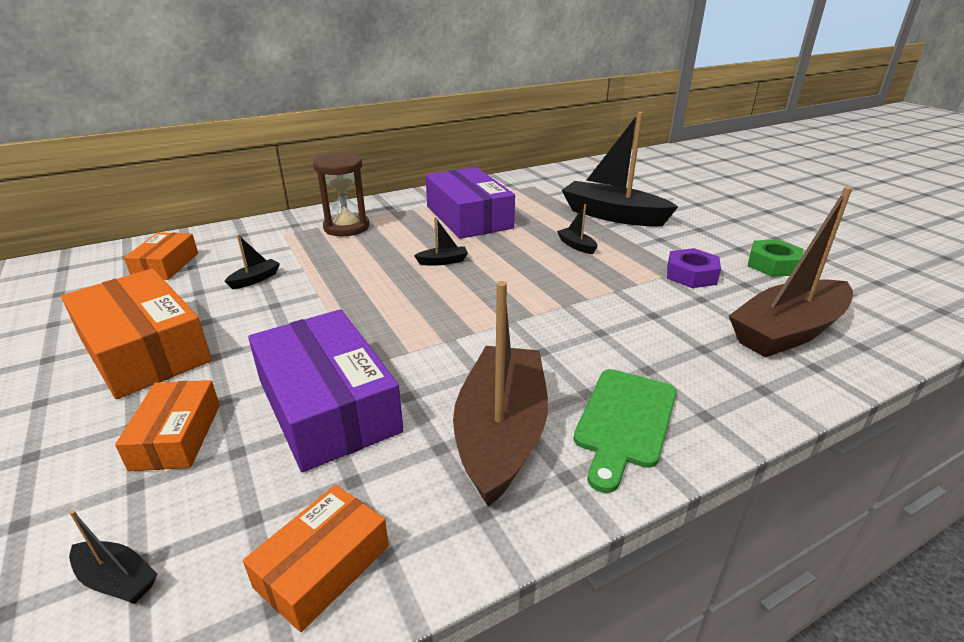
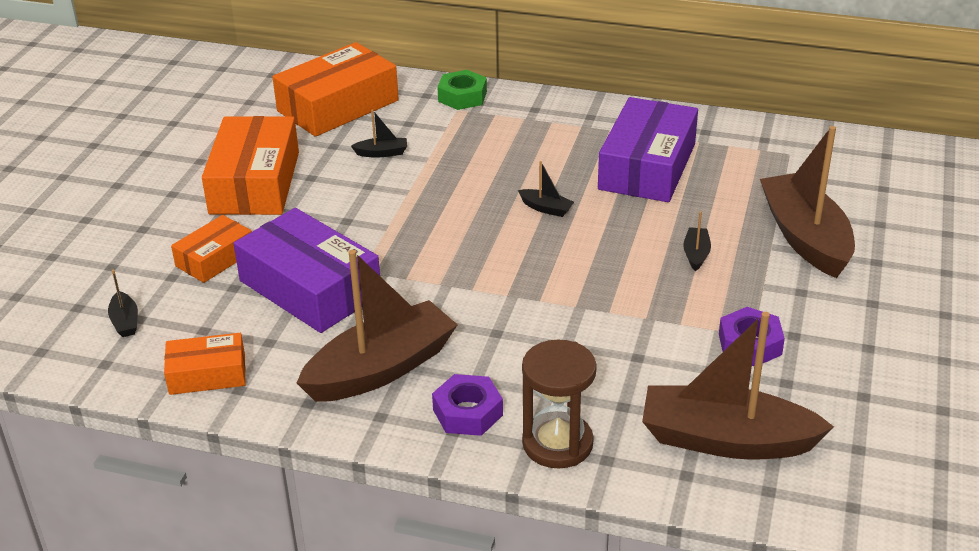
camera: 45 degrees right, 5 degrees up
orange box [124,232,198,280] -> orange box [272,42,399,137], size x1.80
purple box [248,309,404,472] -> purple box turned 60 degrees counterclockwise [233,208,380,333]
brown hourglass [313,153,369,236] -> brown hourglass moved to [522,340,597,469]
black boat [562,112,678,227] -> brown boat [760,126,855,278]
green cutting board [573,369,677,493] -> purple nut [432,374,503,436]
green nut [748,240,803,277] -> green nut moved to [437,70,487,110]

